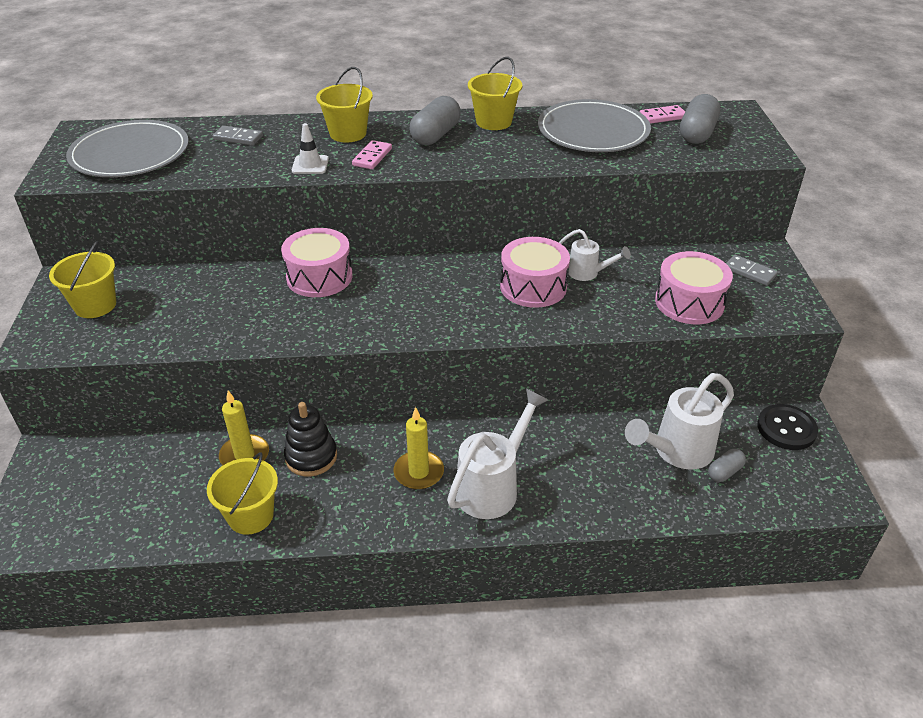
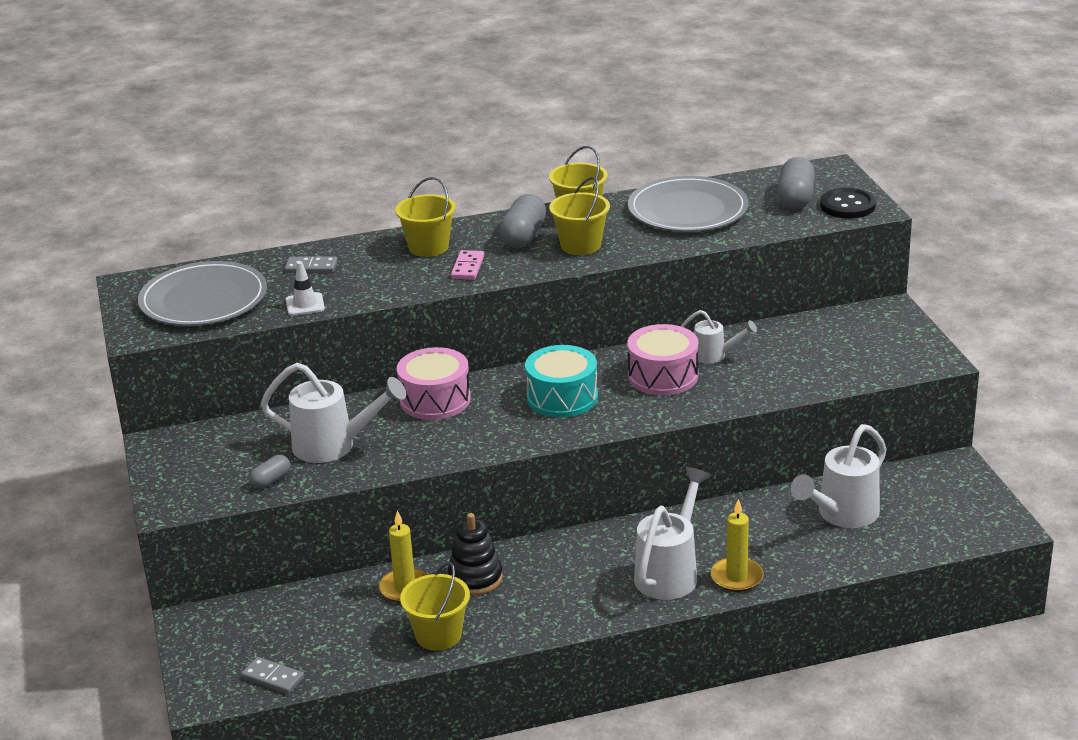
camera: 10 degrees left, 10 degrees down
yellow bucket [49,241,116,318] -> yellow bucket moved to [549,177,610,255]
white traffic cone [292,123,329,174] -> white traffic cone moved to [286,261,325,316]
yellow candle [393,407,444,490] -> yellow candle moved to [711,499,764,592]
pink domino [640,105,685,124] -> none
pink drum [655,251,733,324] -> none
grey capsule [708,449,746,482] -> grey capsule moved to [250,455,290,489]
grey domino [726,255,778,286] -> grey domino moved to [241,657,304,694]
black button [757,404,818,450] -> black button moved to [820,188,876,218]
none -> white watering can [261,363,406,463]
none -> turquoise drum [525,345,598,418]

